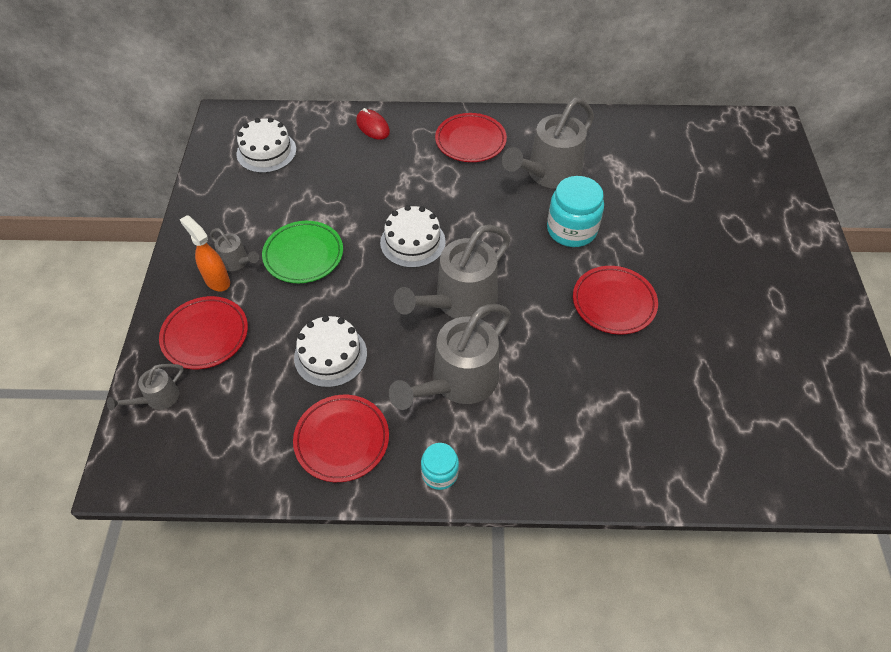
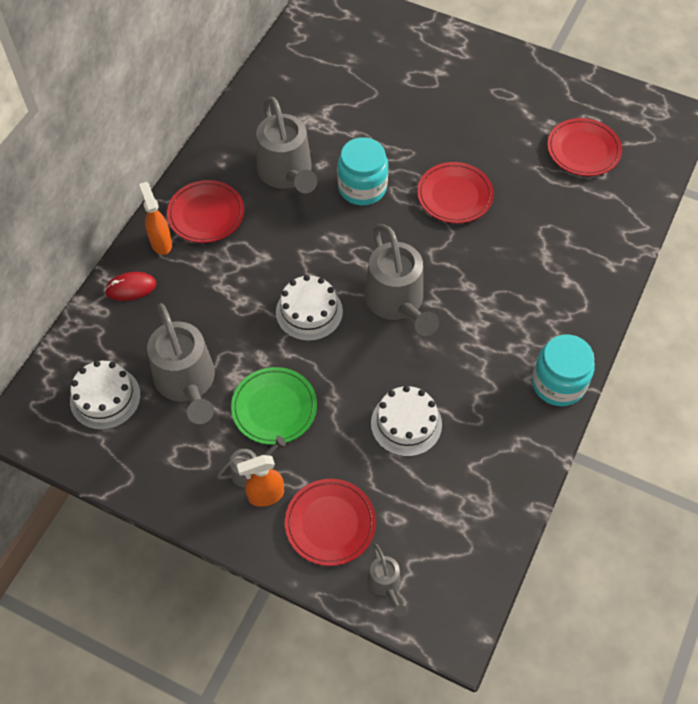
camera: 65 degrees left, 5 degrees up
red plate [293,395,389,482] -> red plate moved to [547,118,622,176]
grey watering can [389,304,511,410] -> grey watering can moved to [147,303,215,424]
turquoise jar [421,443,459,490] -> turquoise jar [532,334,595,406], size x1.73
none -> orange spray bottle [139,182,172,255]

